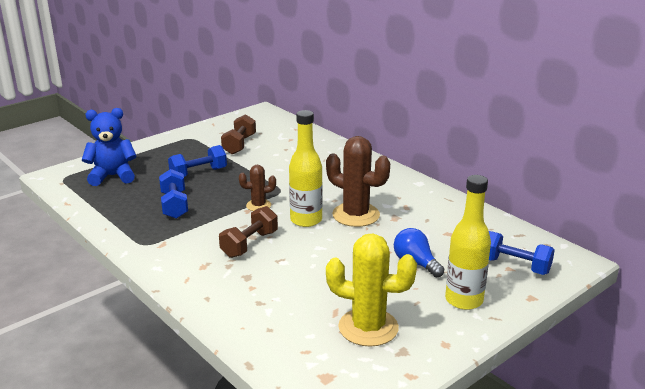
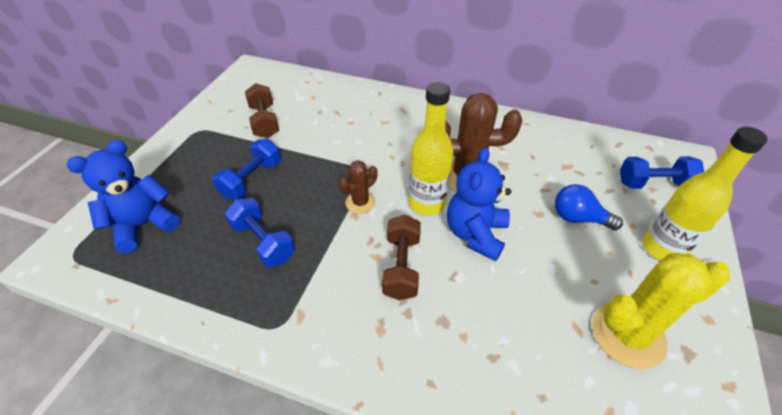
camera: 30 degrees left, 20 degrees up
none -> blue teddy bear [447,147,511,261]

